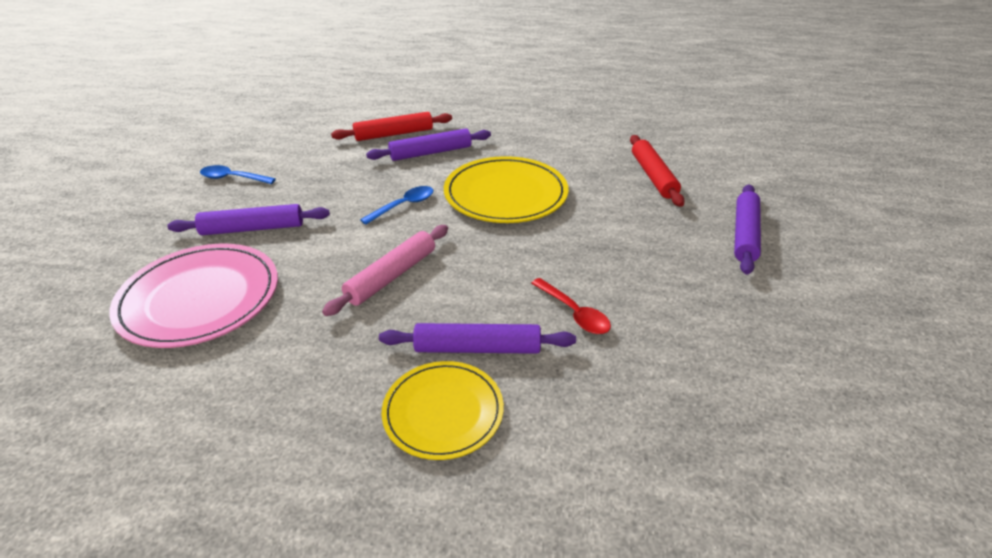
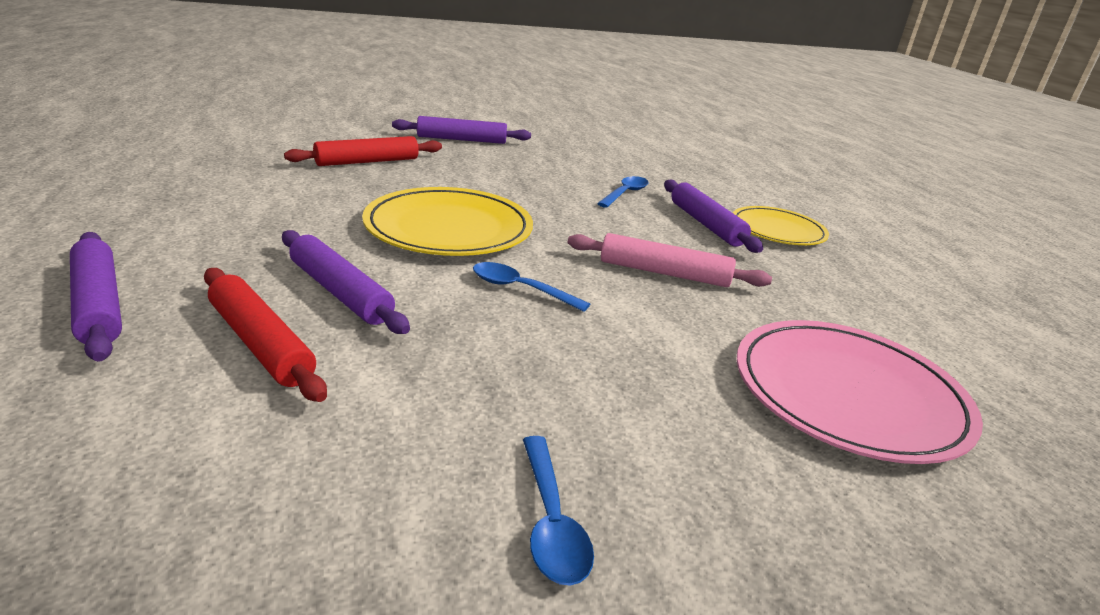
camera: 115 degrees left, 10 degrees down
purple rolling pin [167,204,330,235] -> purple rolling pin moved to [70,232,122,362]
red spoon [531,278,611,334] -> blue spoon [597,176,649,208]

